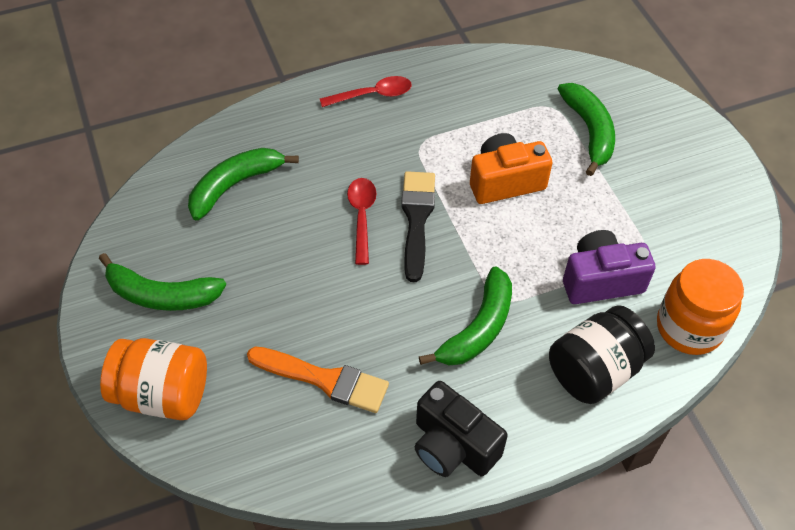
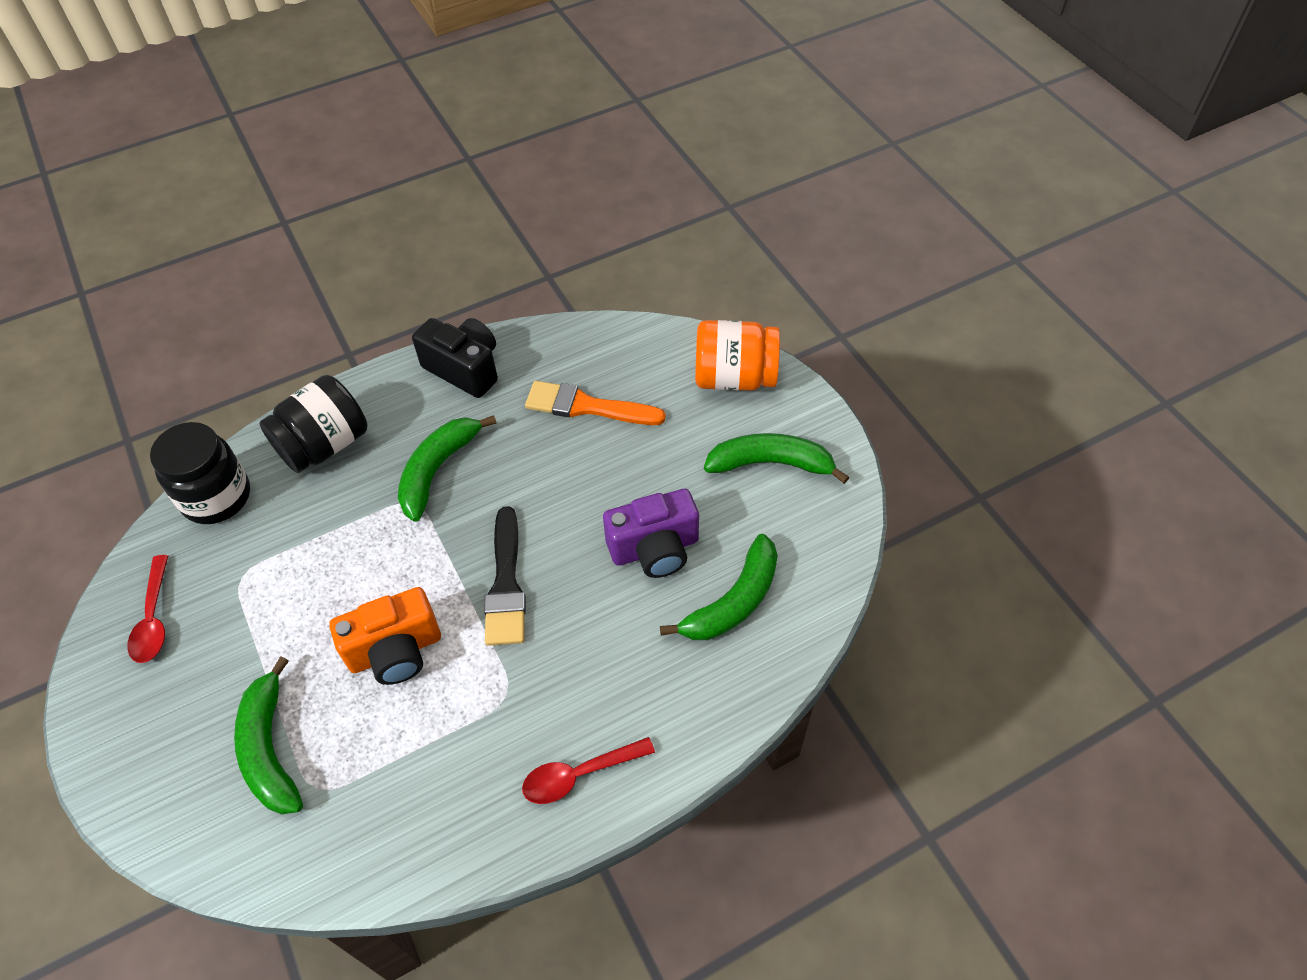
camera: 175 degrees right, 0 degrees up
red spoon [347,178,377,265] -> red spoon moved to [127,555,168,663]
purple camera [563,230,656,304] -> purple camera moved to [603,489,699,578]
orange jar [657,259,744,355] -> black jar [150,422,250,524]

